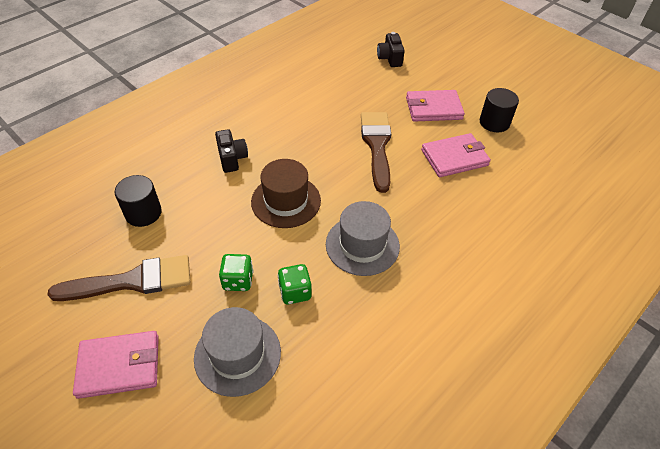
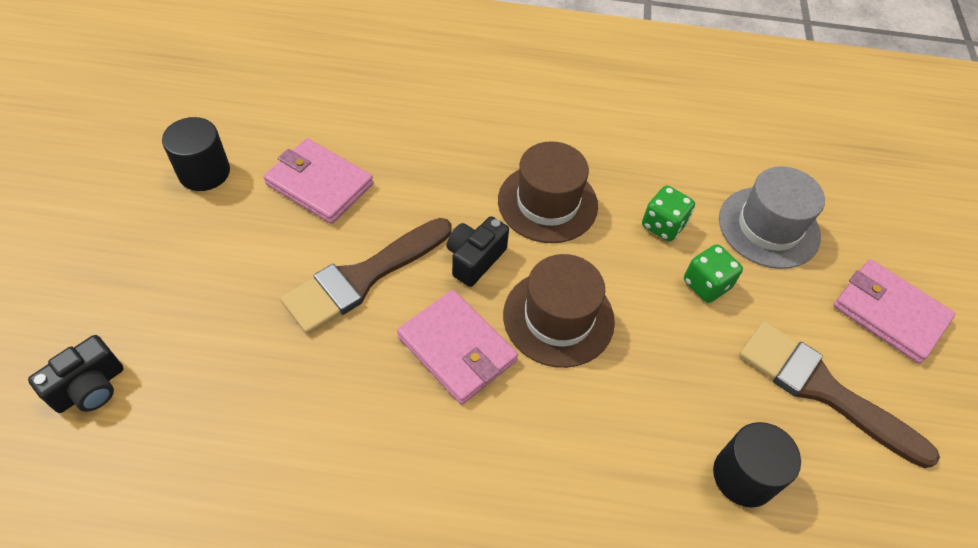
camera: 130 degrees left, 5 degrees up
black camera [215,129,248,173] -> black camera moved to [447,216,509,287]
grey hat [326,201,400,276] -> brown hat [498,141,598,243]
pink wallet [406,90,465,122] -> pink wallet moved to [397,290,518,405]

